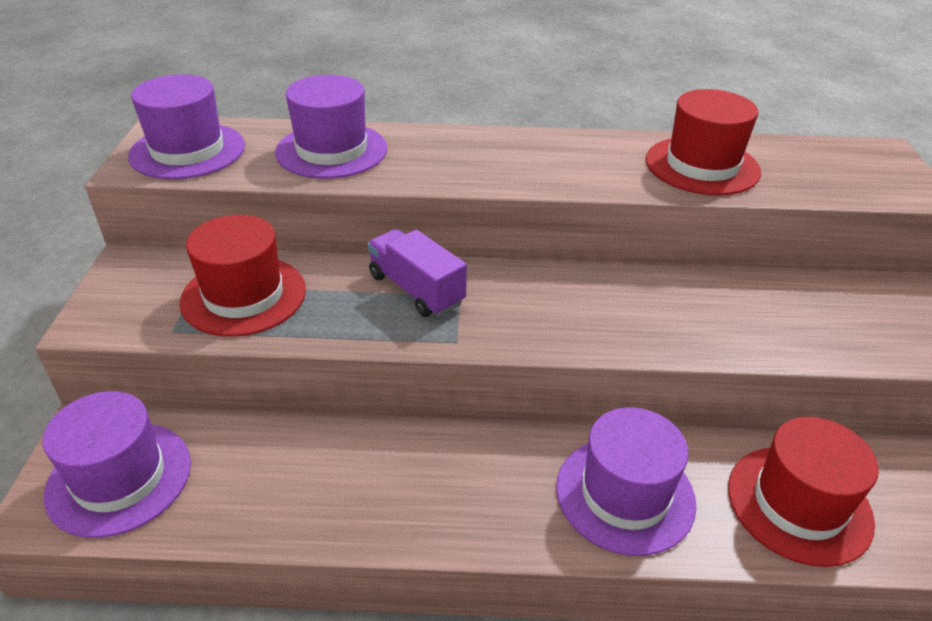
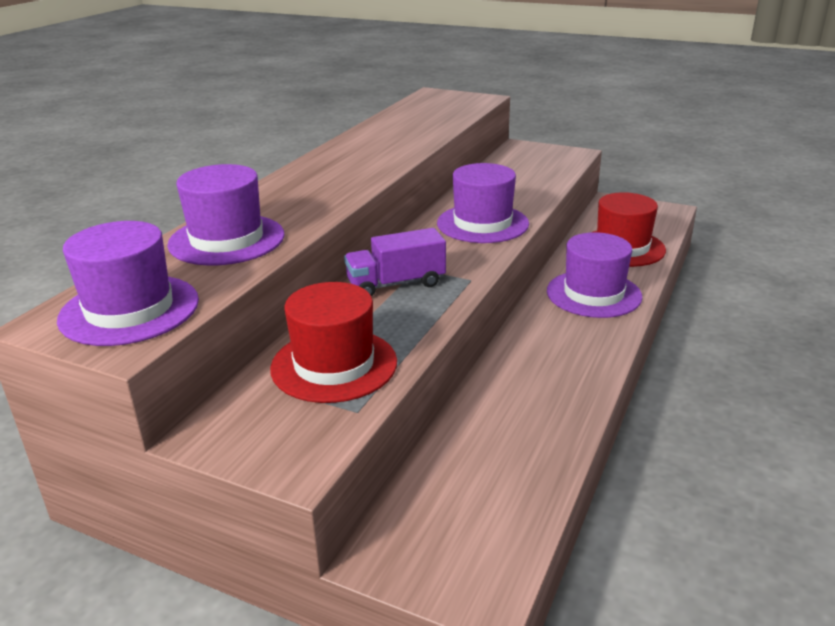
camera: 65 degrees left, 10 degrees down
purple hat [43,391,191,538] -> purple hat moved to [437,163,529,243]
red hat [646,89,761,195] -> none

